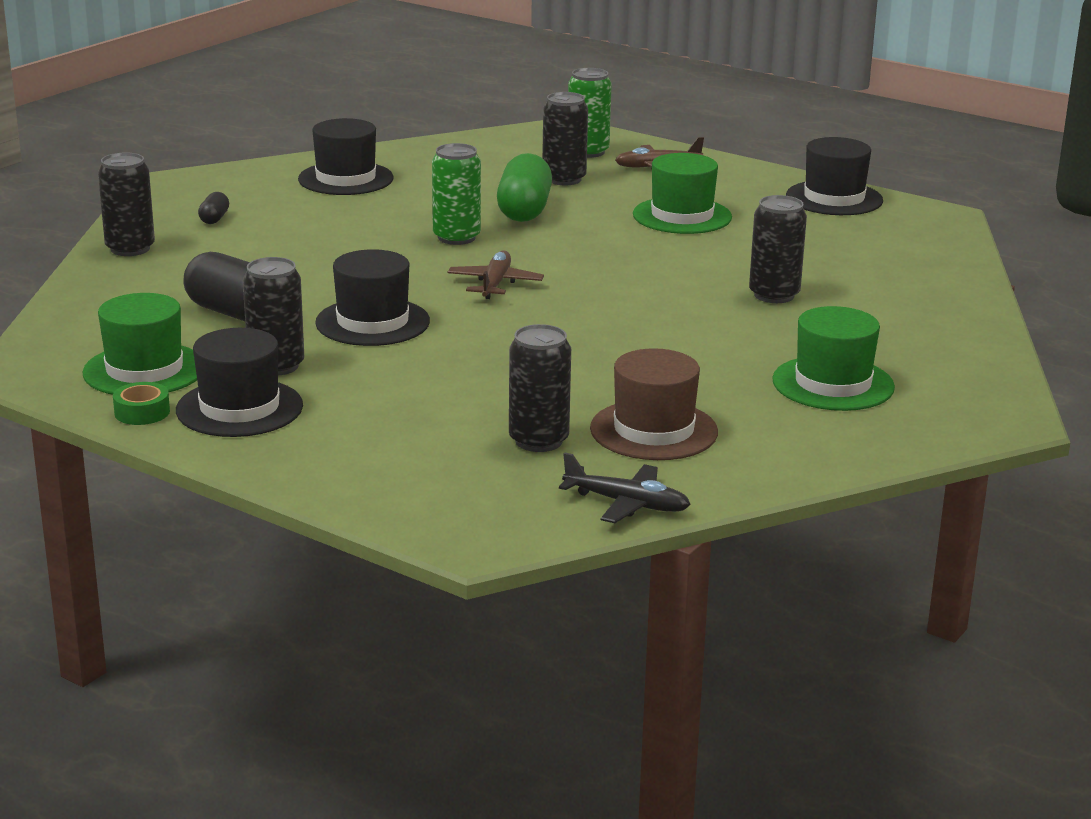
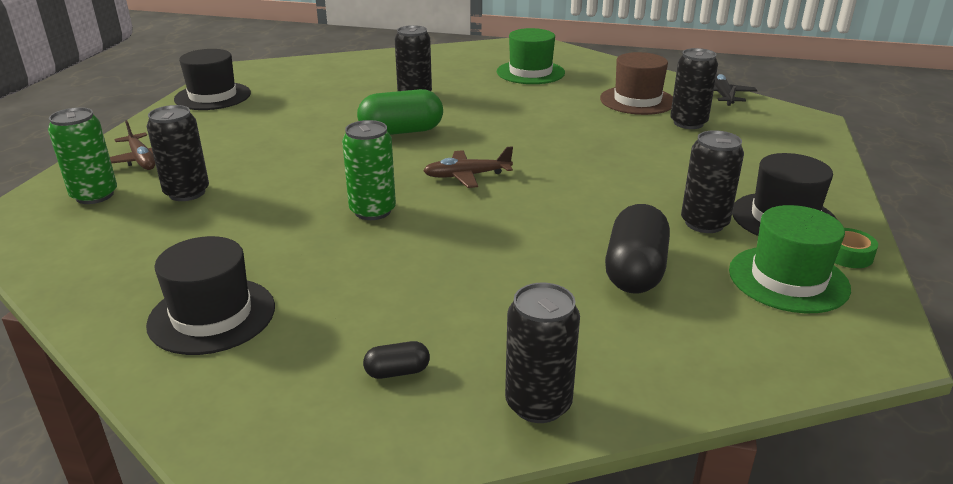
camera: 110 degrees left, 5 degrees up
black hat [315,249,430,346] -> none
green capsule [497,153,552,222] -> green capsule moved to [357,89,443,135]
green hat [633,153,732,234] -> none

